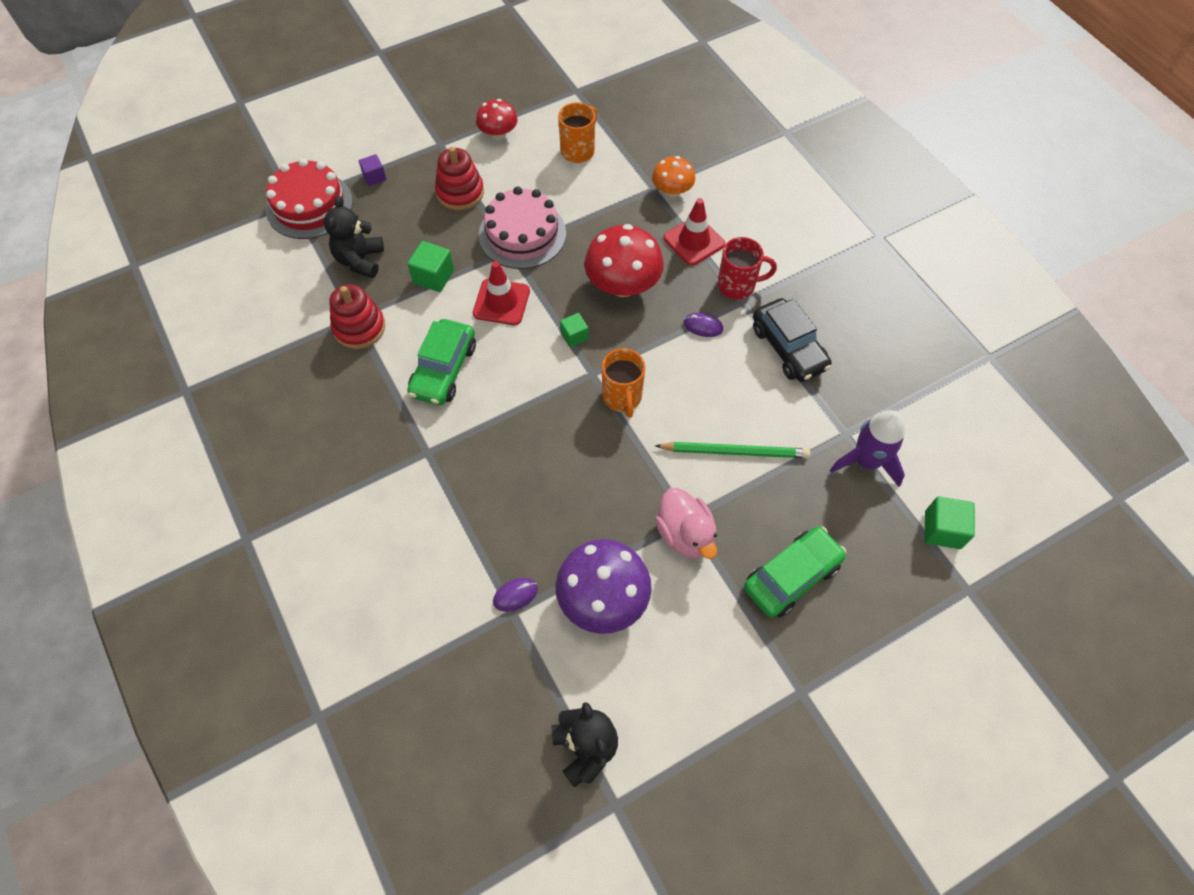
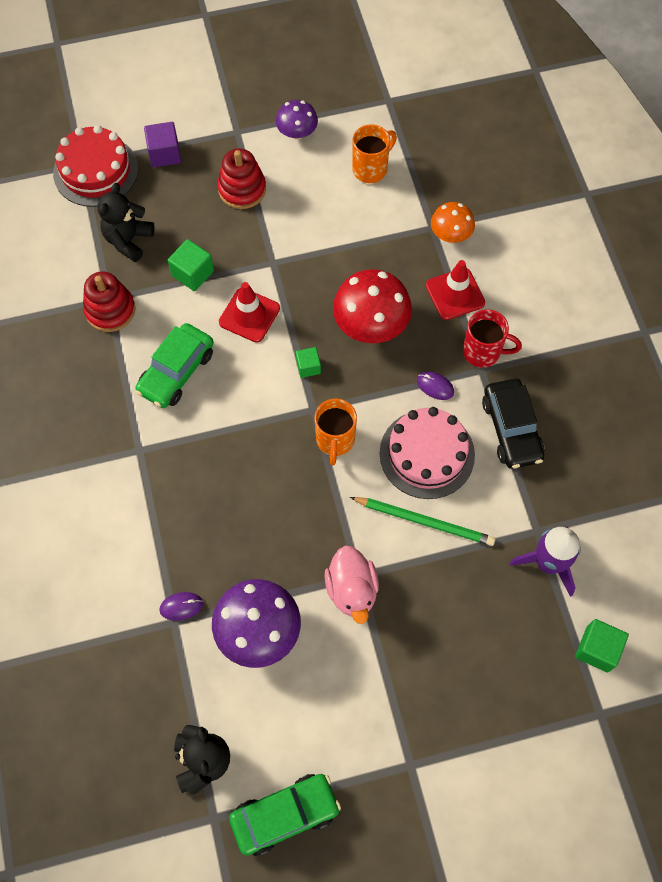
camera: 15 degrees right, 5 degrees up
purple cube [359,154,387,186] -> purple cube [144,122,181,168], size x1.54
red mushroom [476,99,518,140] -> purple mushroom [276,100,318,139]
pink cake [479,186,566,269] -> pink cake moved to [380,407,475,499]
green car [744,526,847,617] -> green car moved to [229,774,341,856]

